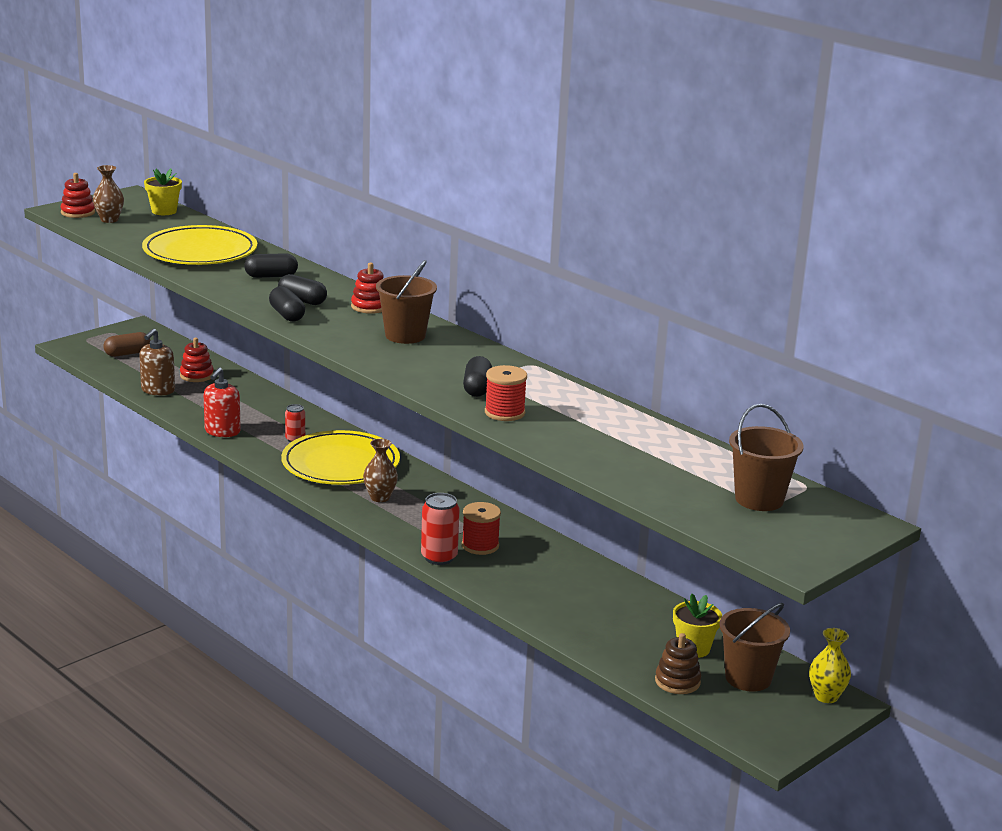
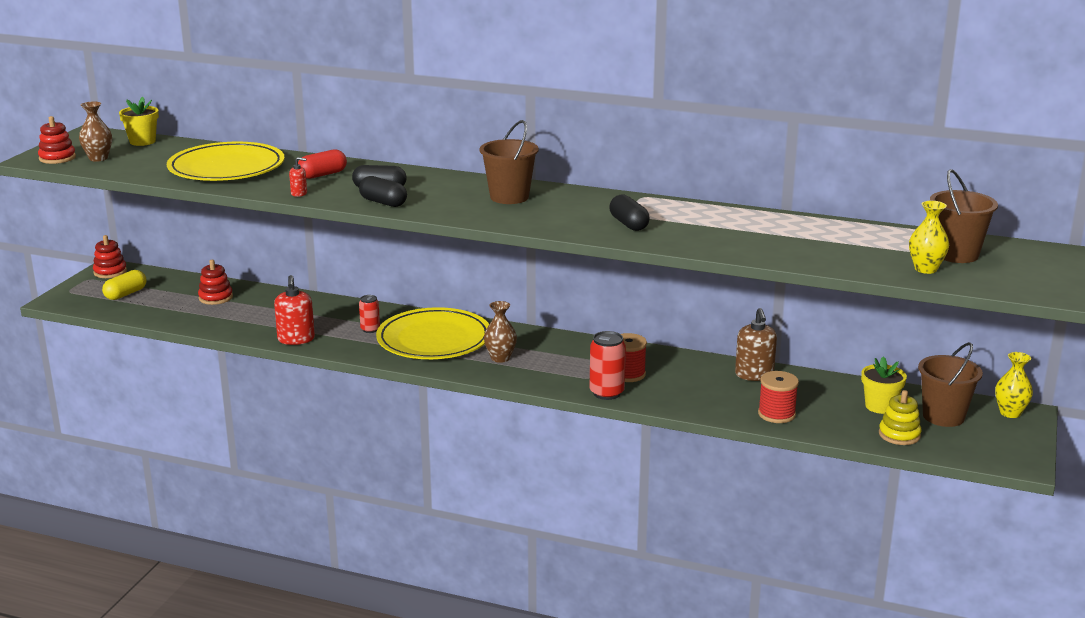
camera: 25 degrees left, 0 degrees up
brown capsule [103,332,151,357] -> yellow capsule [102,270,147,300]
brown soap dispenser [139,329,175,396] -> brown soap dispenser moved to [735,308,777,381]
black capsule [244,253,298,278] -> red capsule [298,149,347,179]
red stacking toy [351,262,384,314] -> red stacking toy moved to [93,235,127,278]
red spool [485,365,527,421] -> red spool moved to [758,371,799,423]
brown stacking toy [655,633,701,694] -> yellow stacking toy [879,390,921,445]
none -> red soap dispenser [289,157,307,197]
none -> yellow vase [909,201,949,274]

